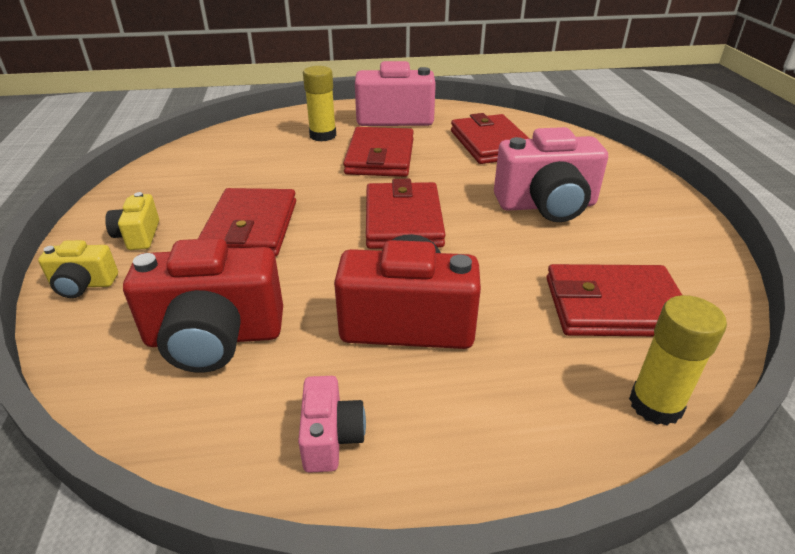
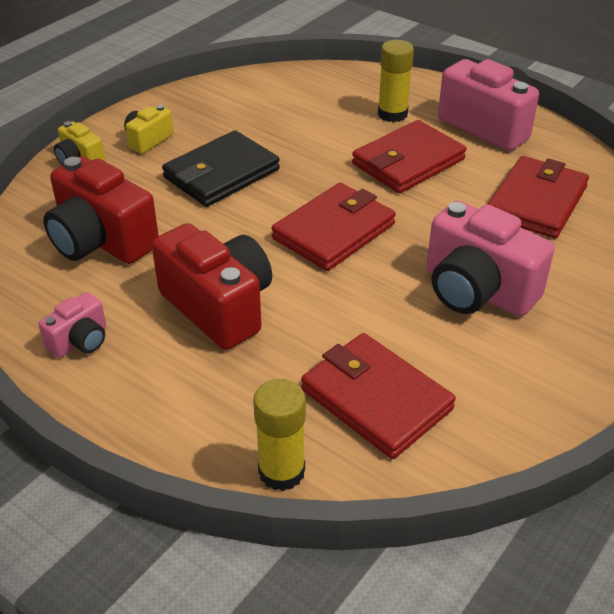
camera: 45 degrees right, 5 degrees up
red wallet [198,188,296,256] -> black wallet [162,130,280,207]

